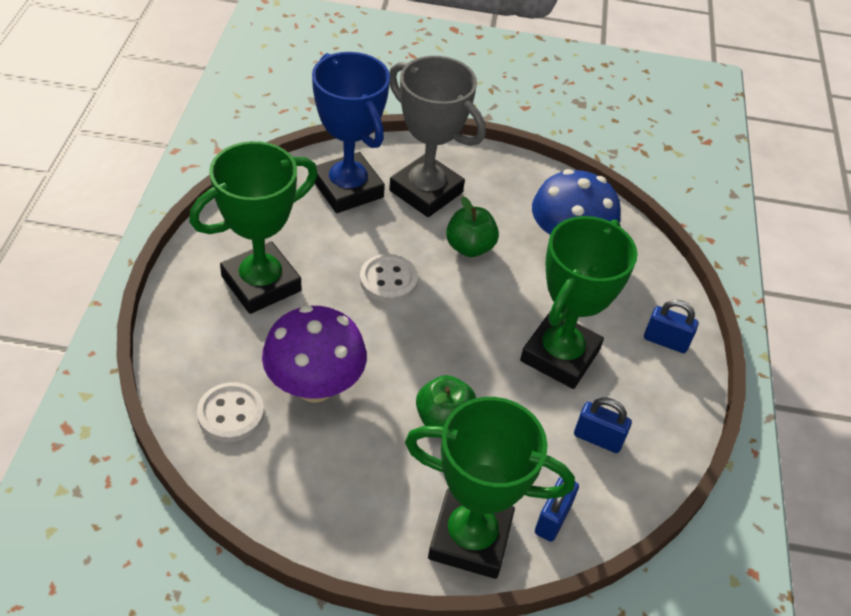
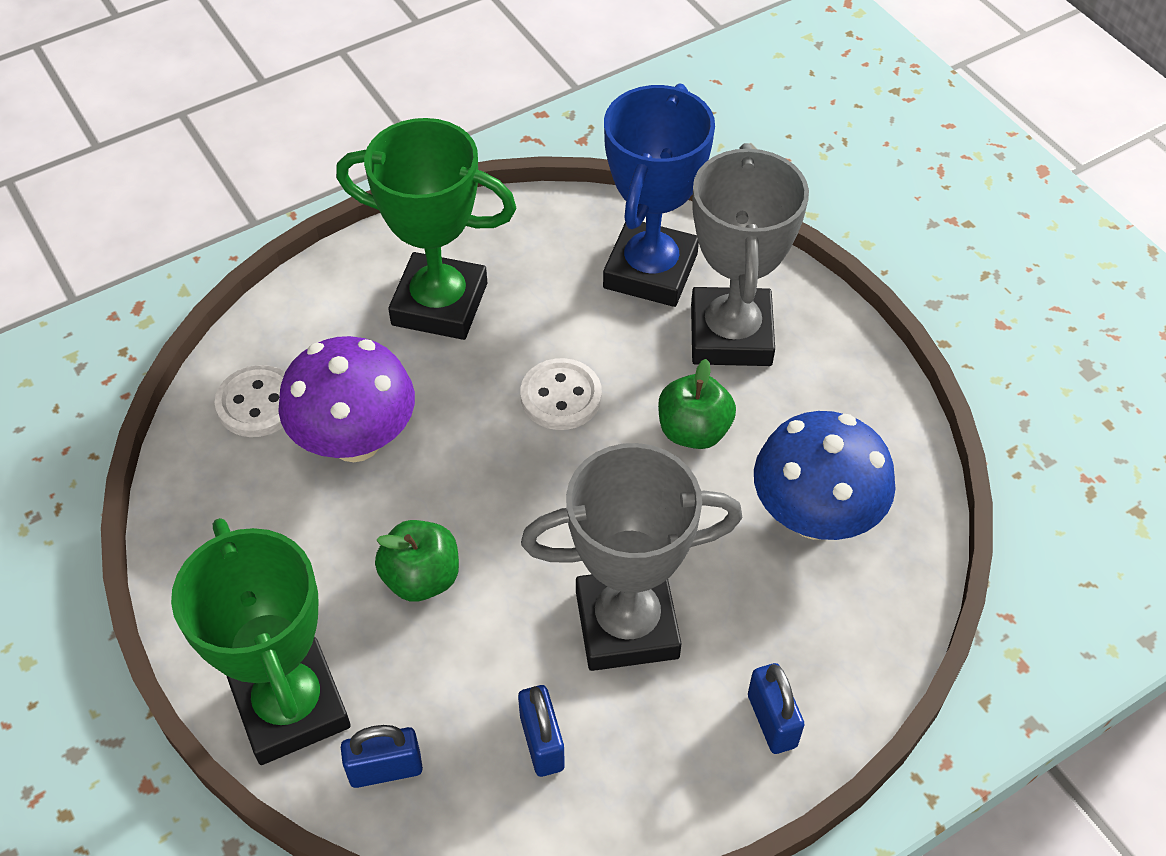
camera: 55 degrees right, 5 degrees up
green trophy [520,216,638,389] -> grey trophy [521,443,742,671]

